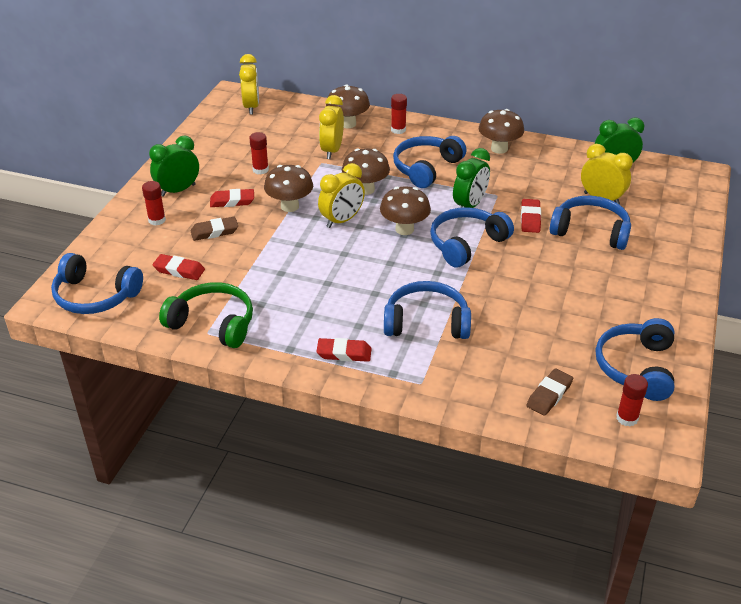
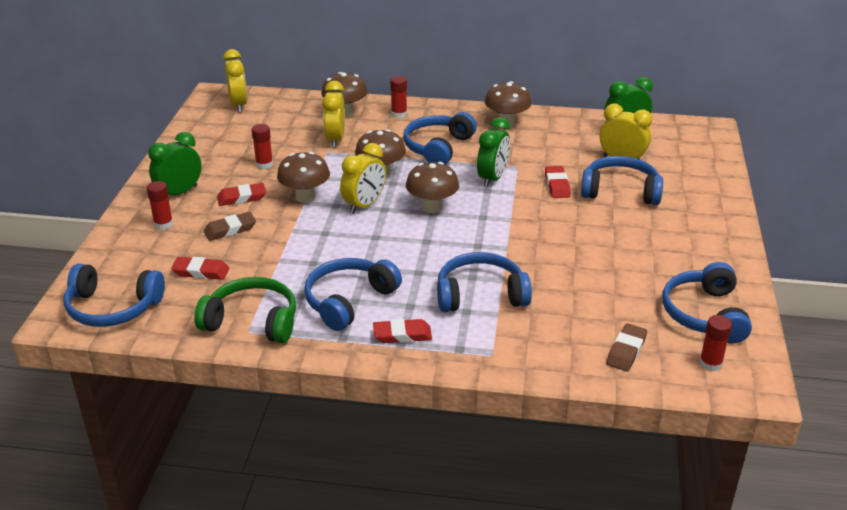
camera: 10 degrees left, 5 degrees down
blue headphones [430,207,514,268] -> blue headphones moved to [304,258,402,331]

